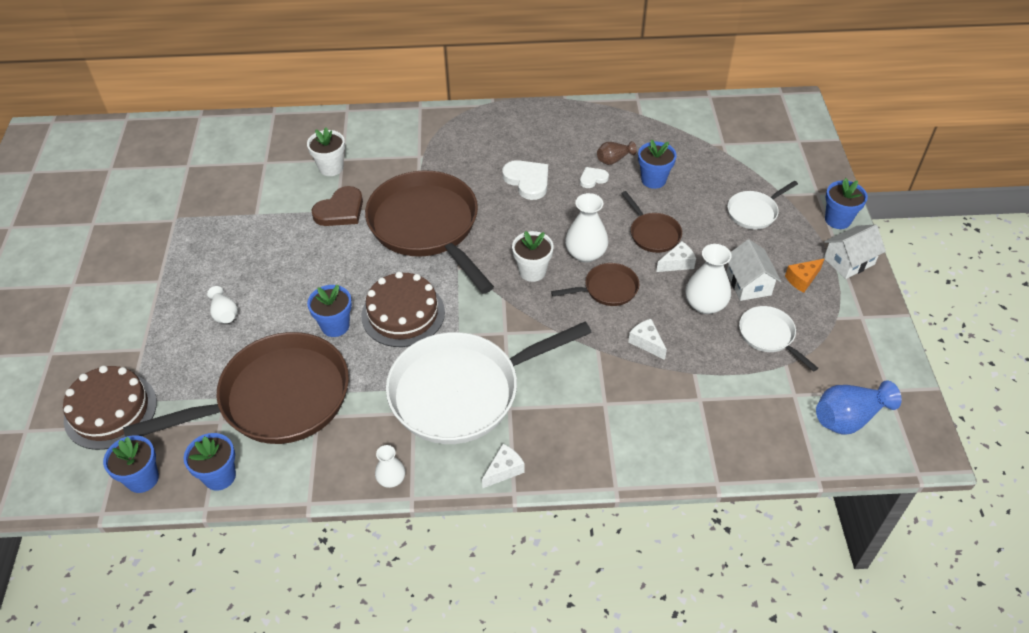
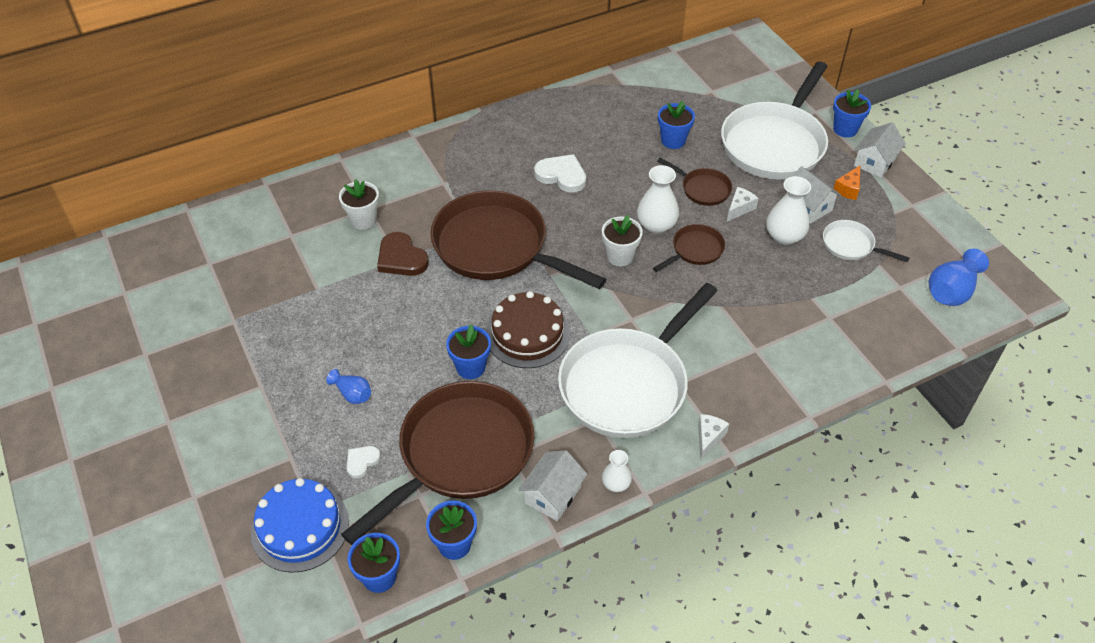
camera: 25 degrees left, 0 degrees up
brown cake [63,366,157,450] -> blue cake [251,478,349,573]
white vase [207,286,238,323] -> blue vase [326,369,371,404]
brown heart [312,186,363,226] -> brown heart turned 120 degrees clockwise [377,232,429,276]
white heart [580,167,609,188] -> white heart moved to [347,446,381,479]
brown vase [597,141,637,165] -> none
white cheese [628,319,667,360] -> none
white pan [727,181,798,229] -> white pan [721,61,828,179], size x2.21
none -> white house [518,450,587,521]

